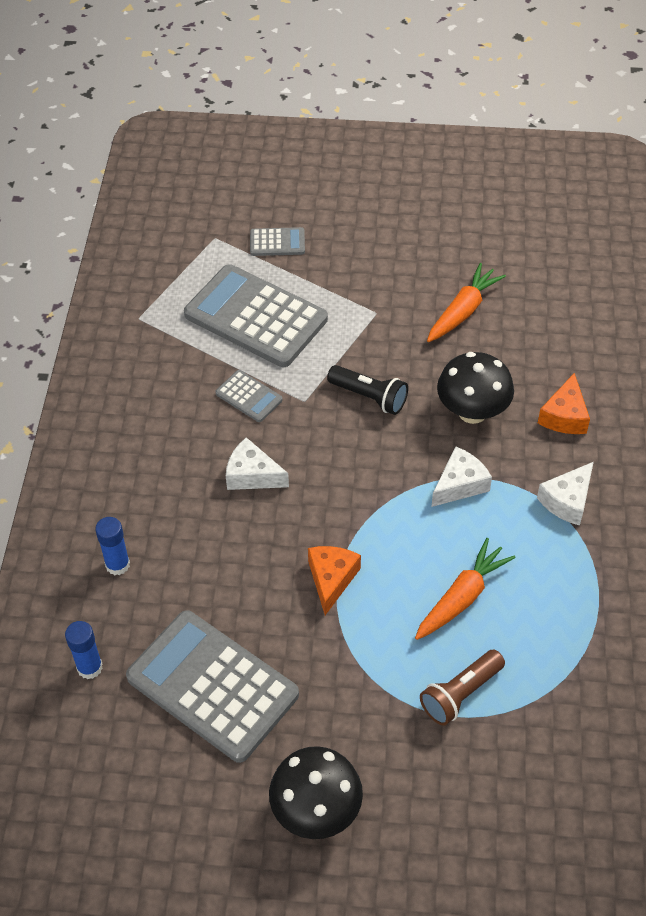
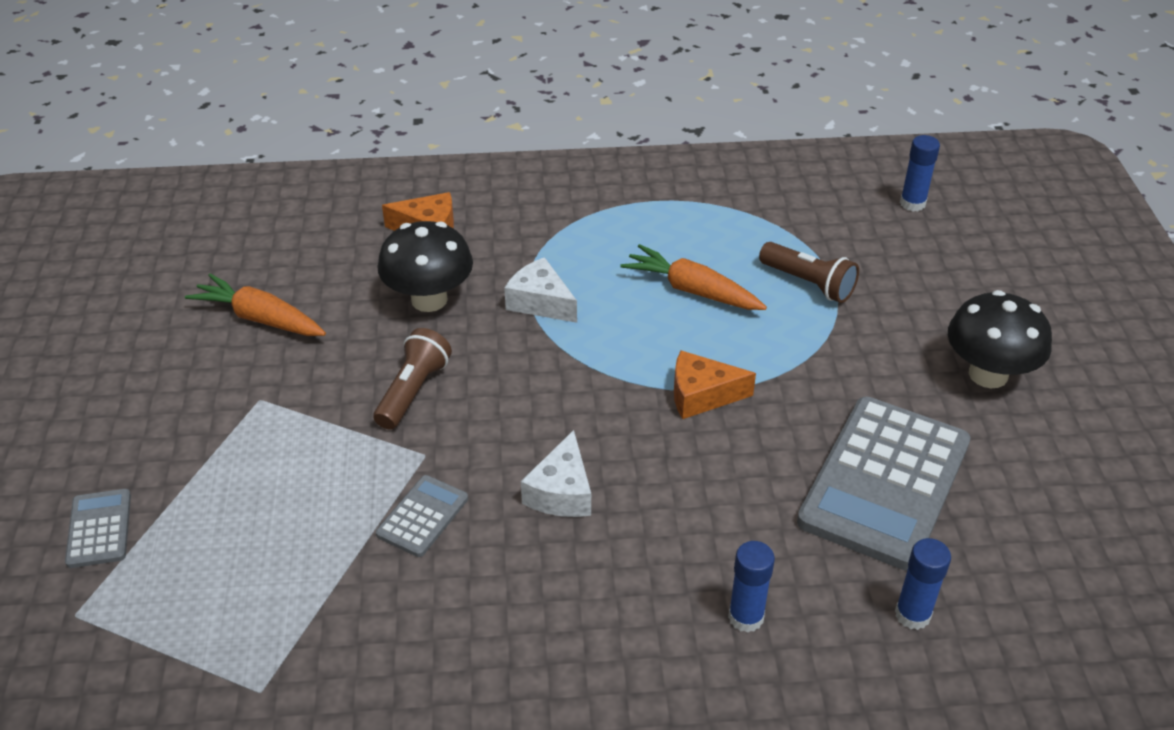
camera: 100 degrees left, 10 degrees down
grey calculator [184,264,328,367] -> none
black flashlight [327,365,408,415] -> brown flashlight [373,328,452,430]
white cheese [537,462,594,526] -> none
none -> blue glue stick [900,135,940,211]

